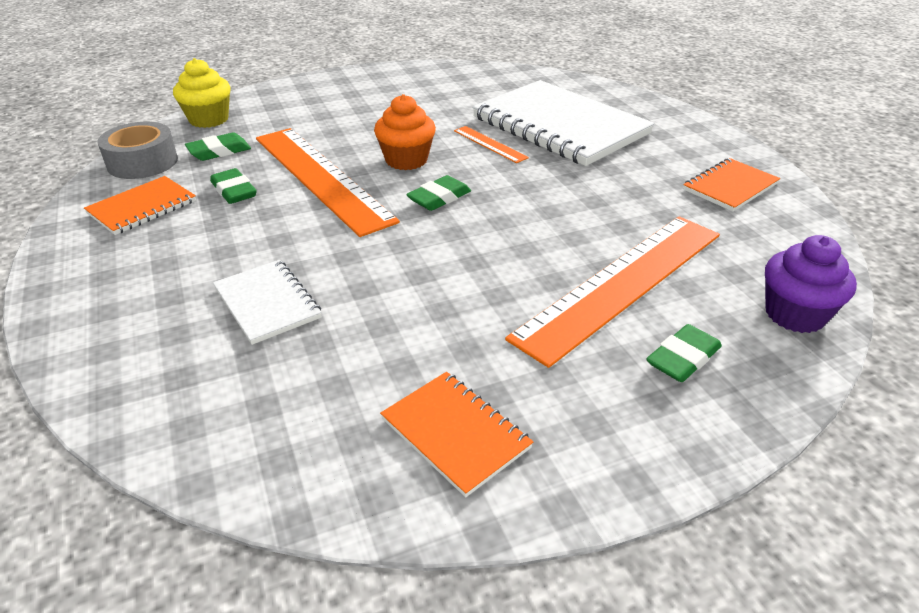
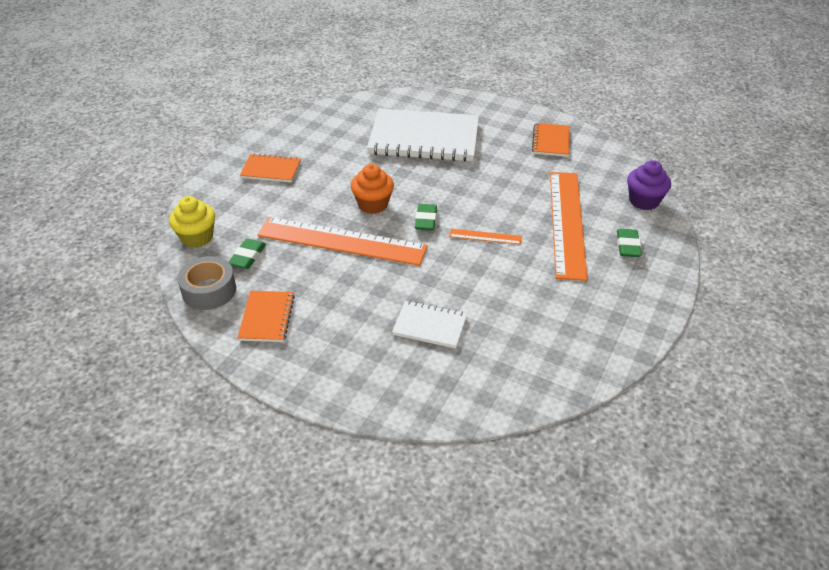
camera: 40 degrees left, 5 degrees up
green eraser [210,168,257,204] -> none
orange notebook [380,372,533,497] -> orange notebook moved to [240,153,301,183]
orange ruler [454,126,529,163] -> orange ruler moved to [449,229,522,245]

